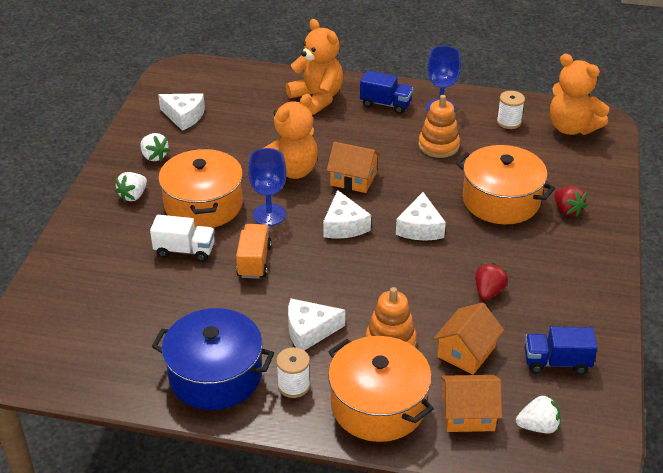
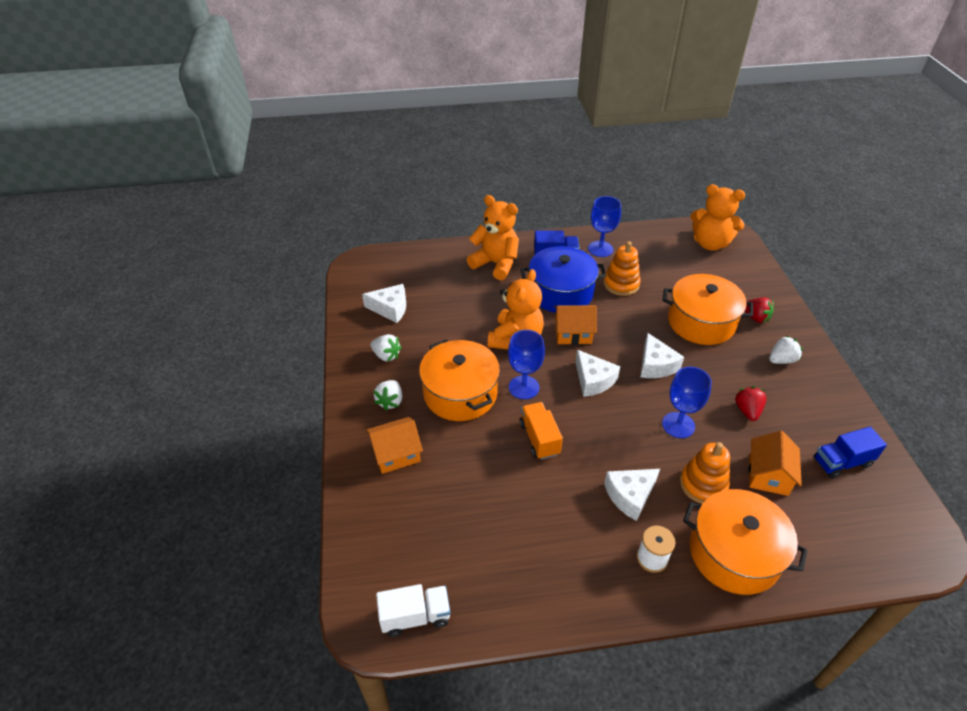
camera: 20 degrees left, 5 degrees up
white truck [150,215,215,262] -> white truck moved to [376,584,451,637]
blue pot [152,308,274,410] -> blue pot moved to [521,246,607,313]
orange house [441,375,502,432] -> orange house moved to [366,417,423,474]
white spool [497,91,525,129] -> none
white strawberry [516,395,561,433] -> white strawberry moved to [769,335,803,364]
none -> blue goblet [662,367,712,438]

